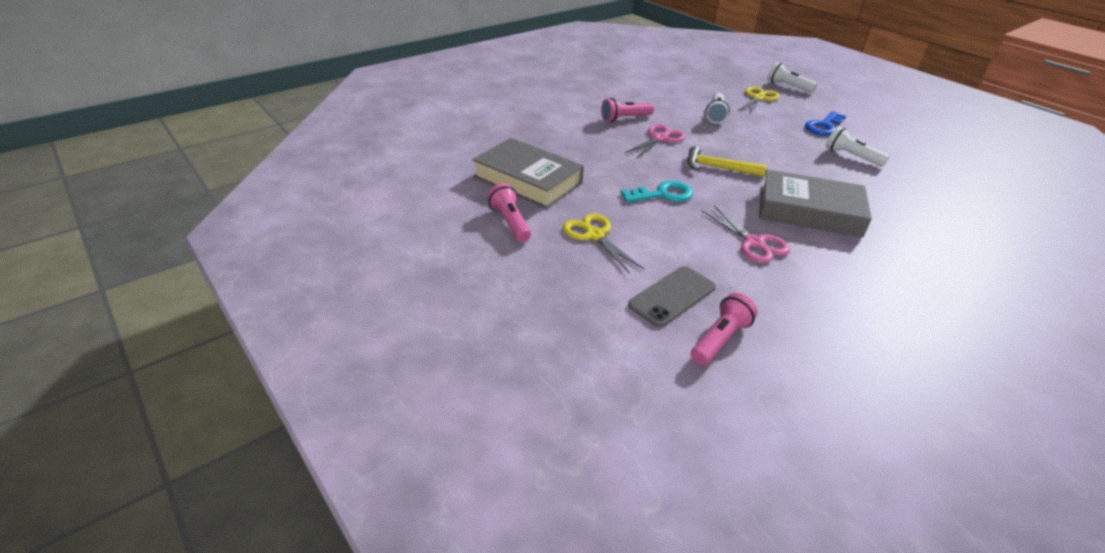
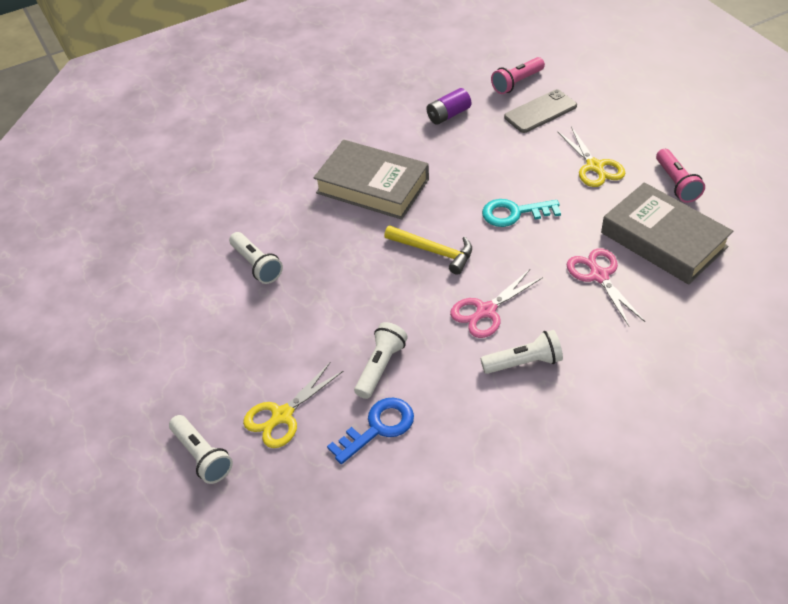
camera: 165 degrees left, 10 degrees up
pink flashlight [601,98,654,122] -> white flashlight [481,330,563,374]
pink scissors [702,205,790,263] -> pink scissors moved to [567,248,645,326]
blue key [805,111,846,135] -> blue key moved to [327,398,414,464]
none -> purple battery [427,88,471,125]

